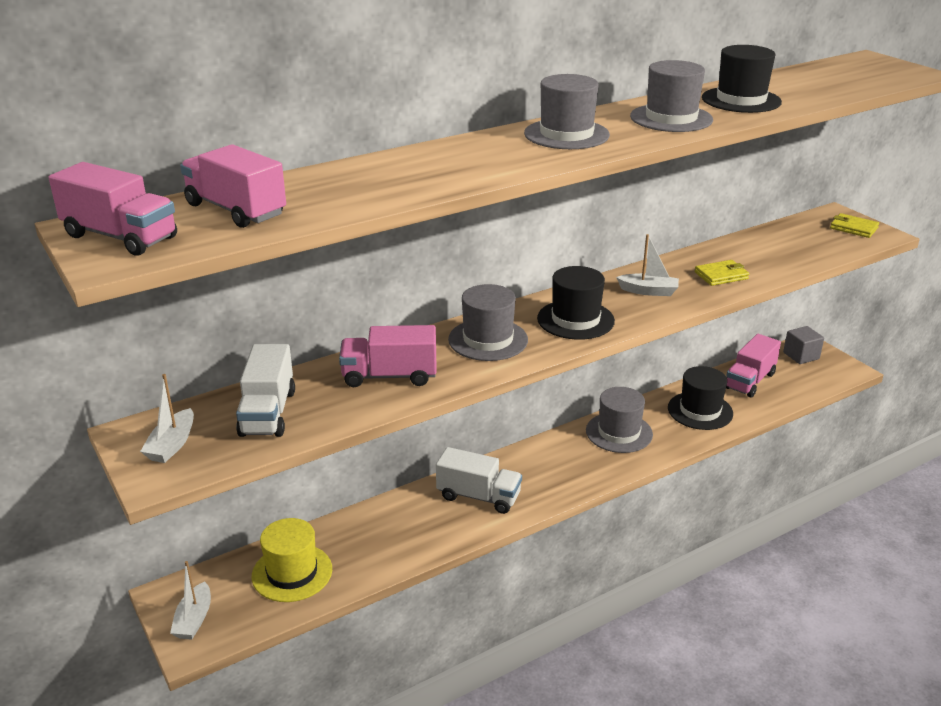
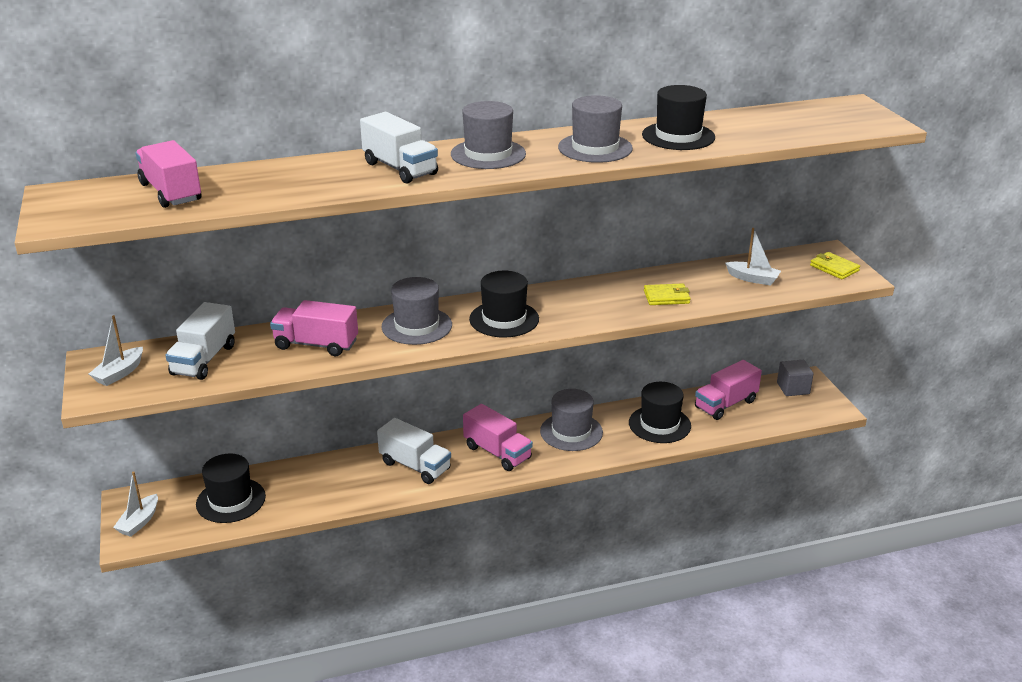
camera: 15 degrees right, 0 degrees up
pink truck [49,162,177,256] -> pink truck moved to [463,404,533,471]
yellow hat [252,518,332,602] -> black hat [196,453,266,523]
white boat [616,234,679,296] -> white boat moved to [725,228,781,286]
none -> white truck [360,112,438,184]

